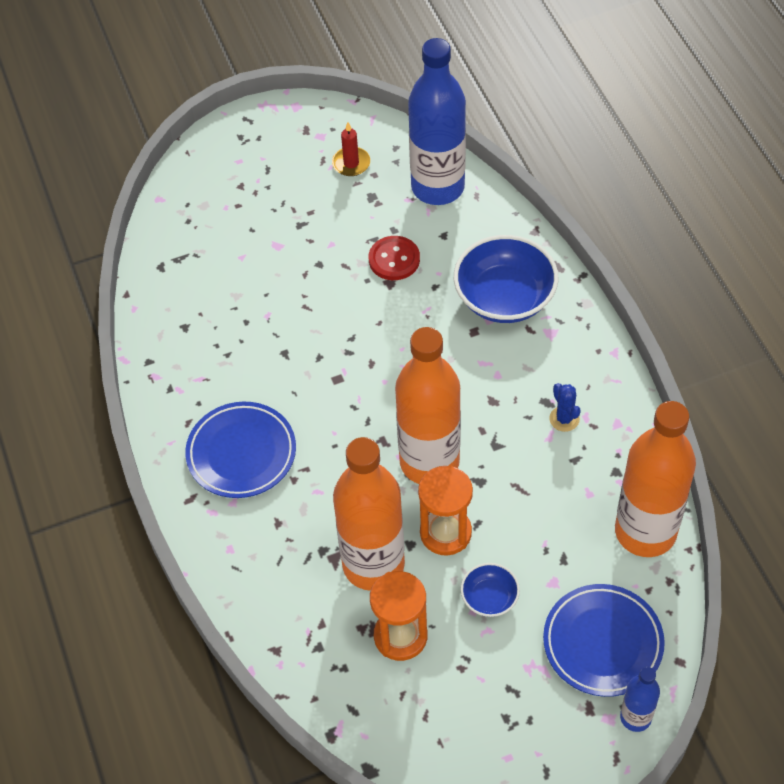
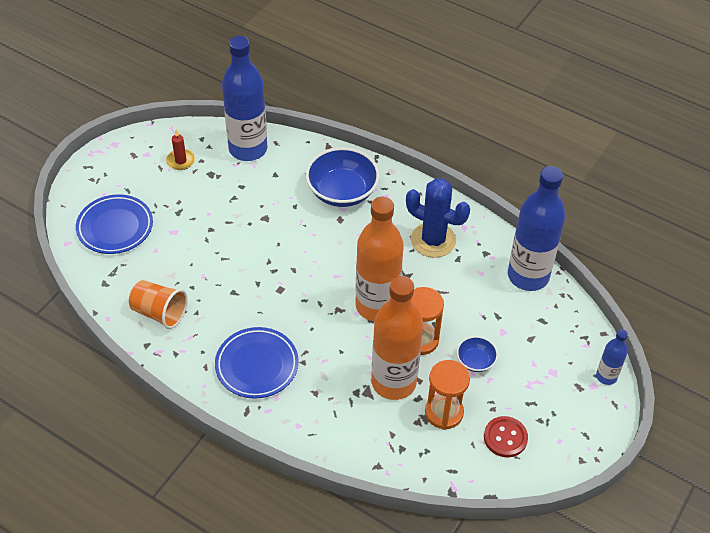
camera: 40 degrees left, 5 degrees down
red button [369,236,420,280] -> red button moved to [484,416,528,457]
blue plate [543,584,665,697] -> blue plate moved to [76,194,153,254]
blue cactus [549,383,581,432] -> blue cactus [406,178,470,258], size x2.16
orange bottle [615,401,696,557] -> blue bottle [508,166,566,291]
none -> orange cup [129,280,188,329]

